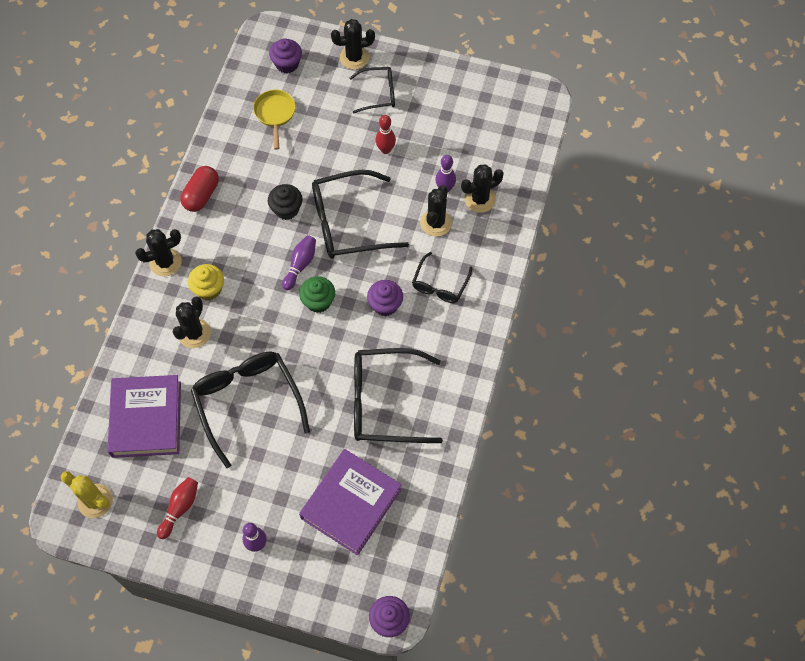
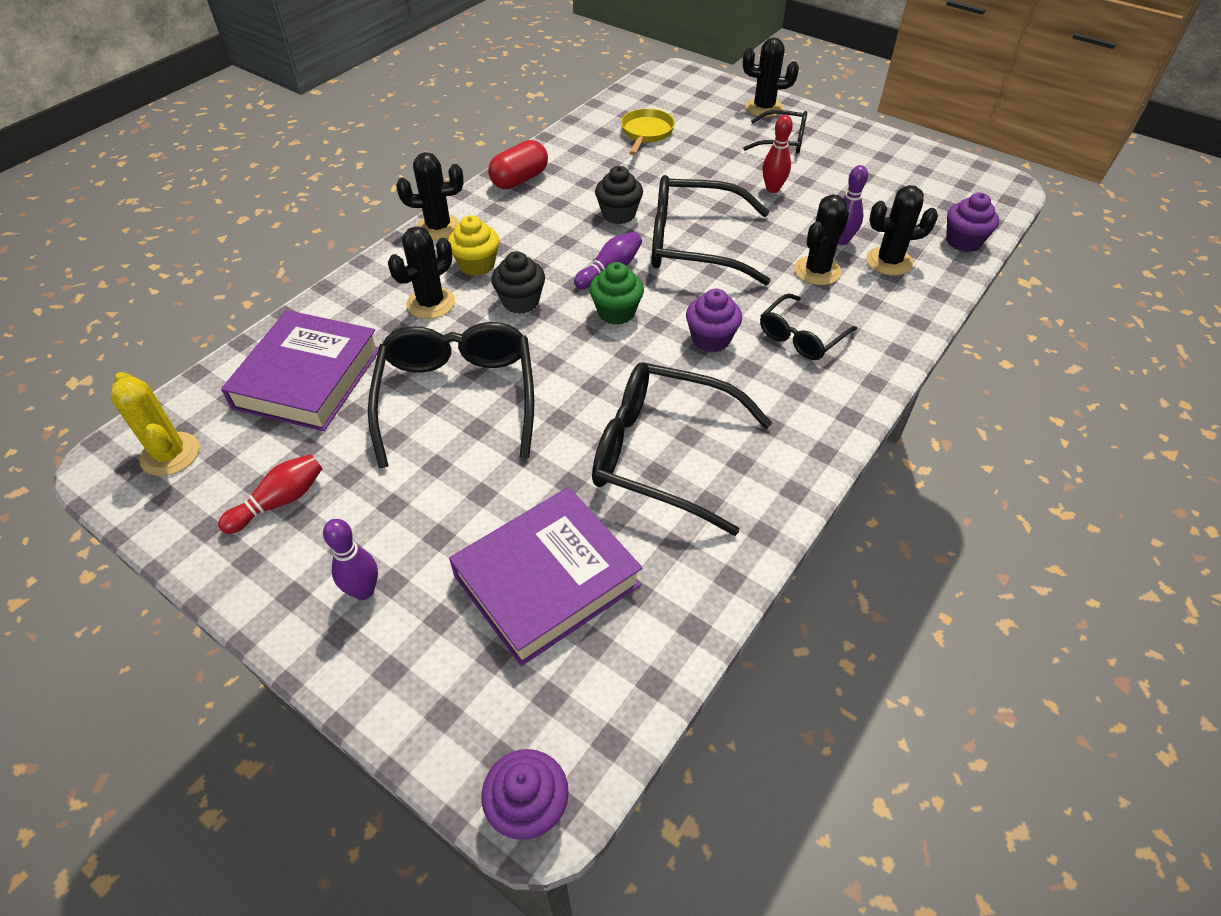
camera: 20 degrees right, 15 degrees down
purple cupcake [269,38,302,73] -> purple cupcake moved to [946,193,999,252]
none -> black cupcake [491,251,545,314]

